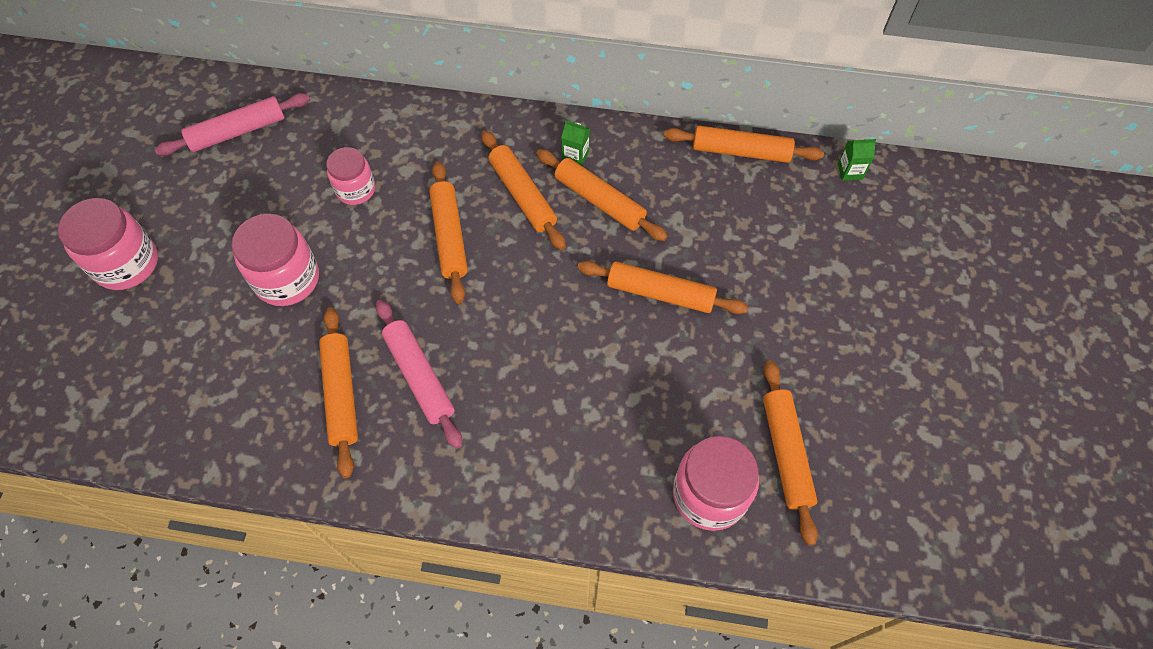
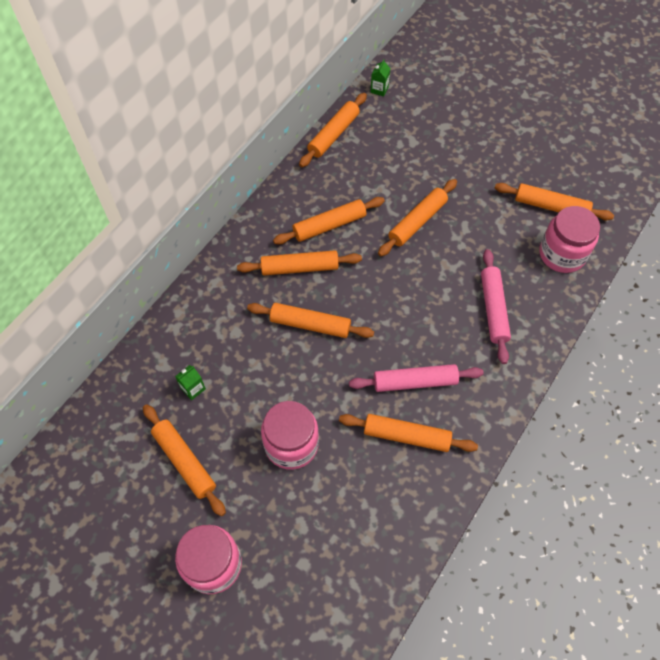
camera: 65 degrees left, 0 degrees up
pink rolling pin [154,93,310,156] -> pink rolling pin moved to [481,249,511,364]
pink jar [326,147,375,205] -> none
green carton [561,120,590,166] -> green carton moved to [175,365,206,400]
none -> orange rolling pin [143,404,226,516]

